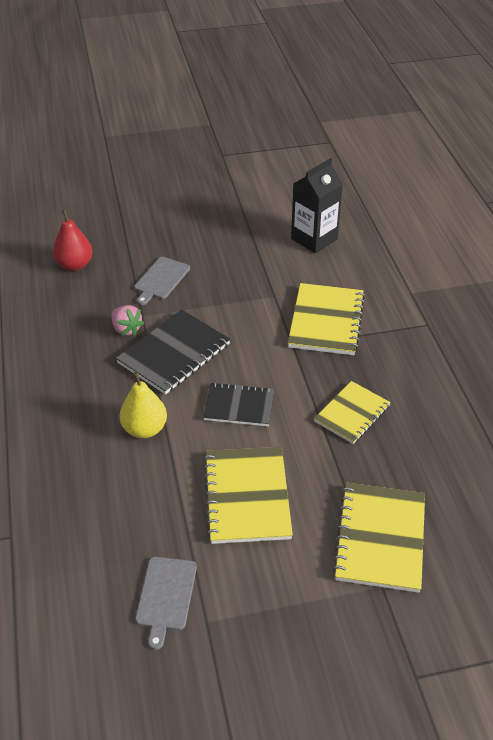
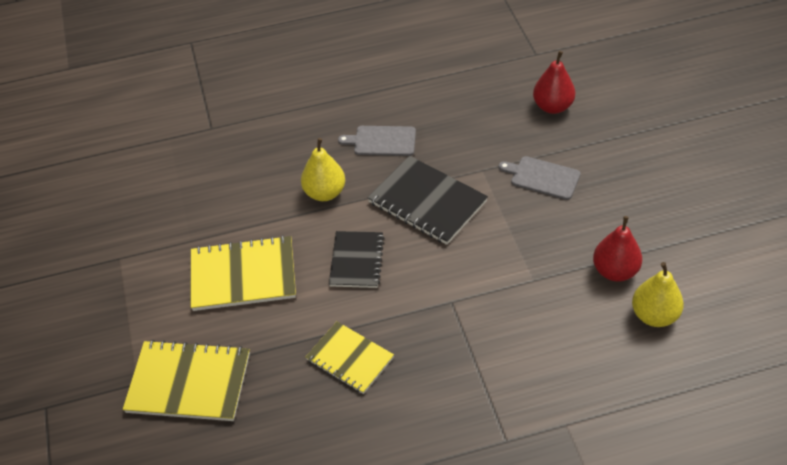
camera: 90 degrees right, 5 degrees up
pink strawberry [111,305,144,336] -> none
grey cutting board [135,557,197,650] -> grey cutting board moved to [338,126,416,156]
yellow notebook [288,283,365,355] -> none
black carton [291,158,343,253] -> yellow pear [632,262,684,327]
none -> red pear [593,216,642,282]

